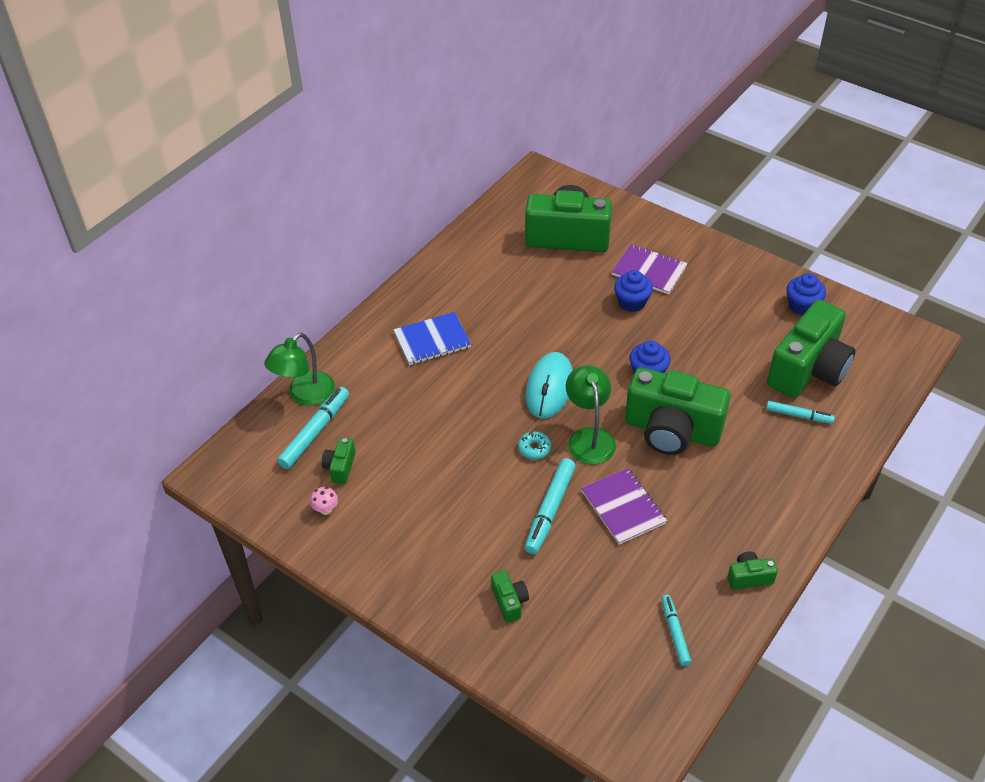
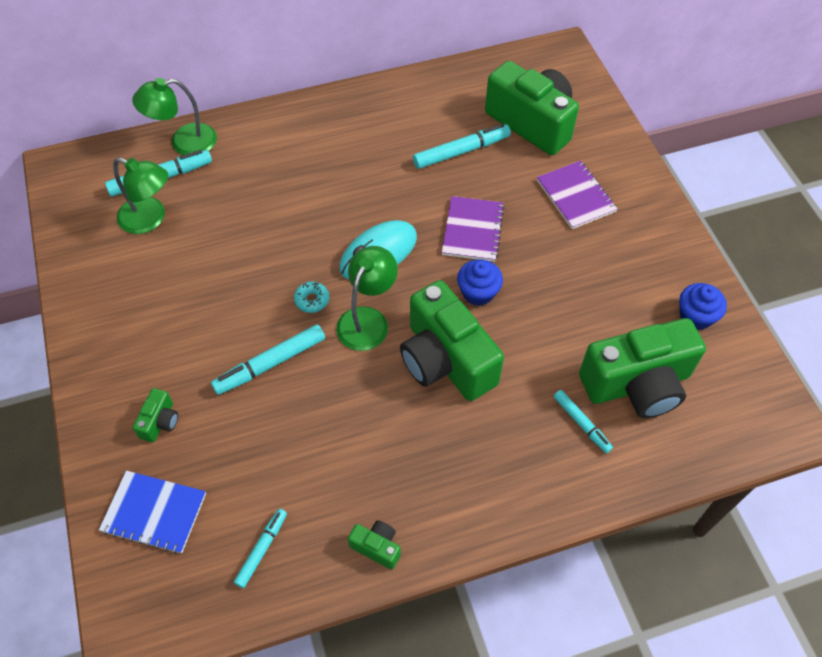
camera: 35 degrees right, 10 degrees up
pink mushroom [310,487,338,515] -> none
green camera [322,438,355,484] -> green lamp [113,157,168,234]
blue notebook [393,312,471,365] -> blue notebook moved to [99,471,206,554]
purple notebook [581,468,667,545] -> purple notebook moved to [442,196,504,262]
blue cupcake [614,270,653,312] -> none
none -> turquoise marker [413,124,511,169]

